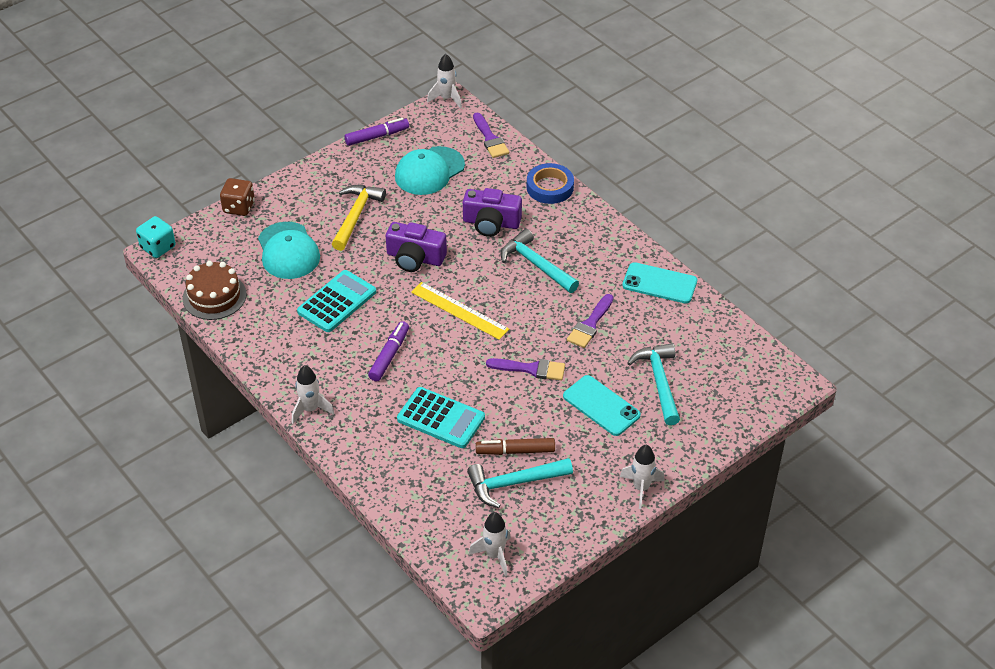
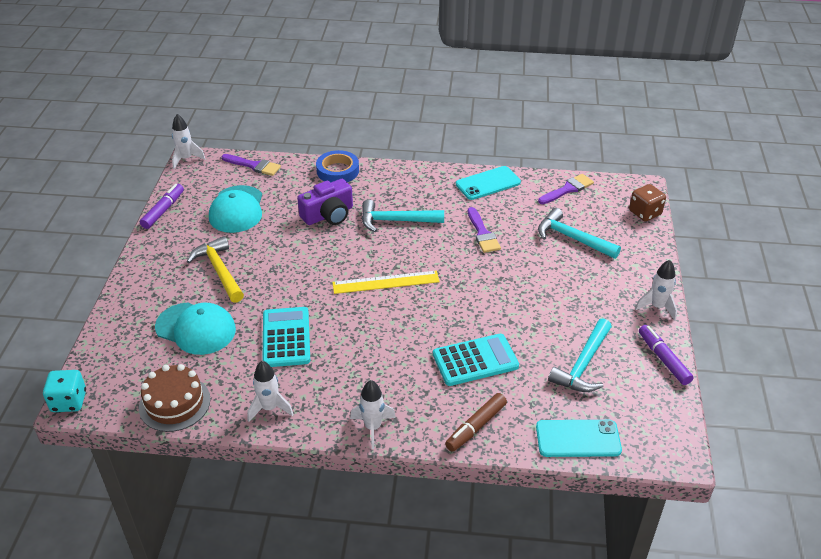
camera: 45 degrees left, 5 degrees down
brown dice [220,178,255,216] -> brown dice moved to [629,184,666,221]
purple marker [368,321,409,381] -> purple marker moved to [639,325,694,385]
purple camera [386,222,447,272] -> none
white rocket [469,512,511,576] -> white rocket moved to [248,361,294,422]
brown marker [476,438,555,455] -> brown marker moved to [445,393,507,452]
purple brush [486,358,565,380] -> purple brush moved to [538,174,594,204]
turquoise phone [563,375,641,436] -> turquoise phone moved to [536,420,622,457]

